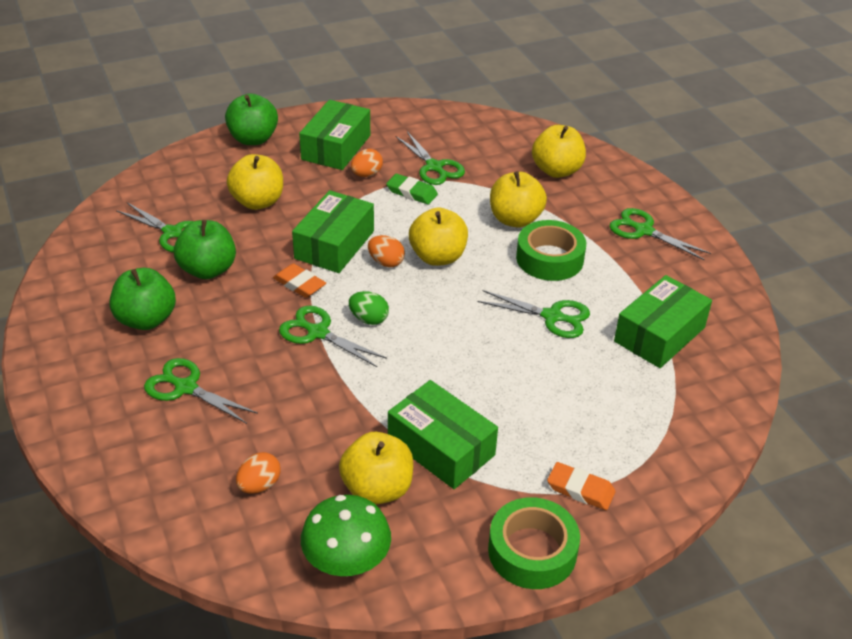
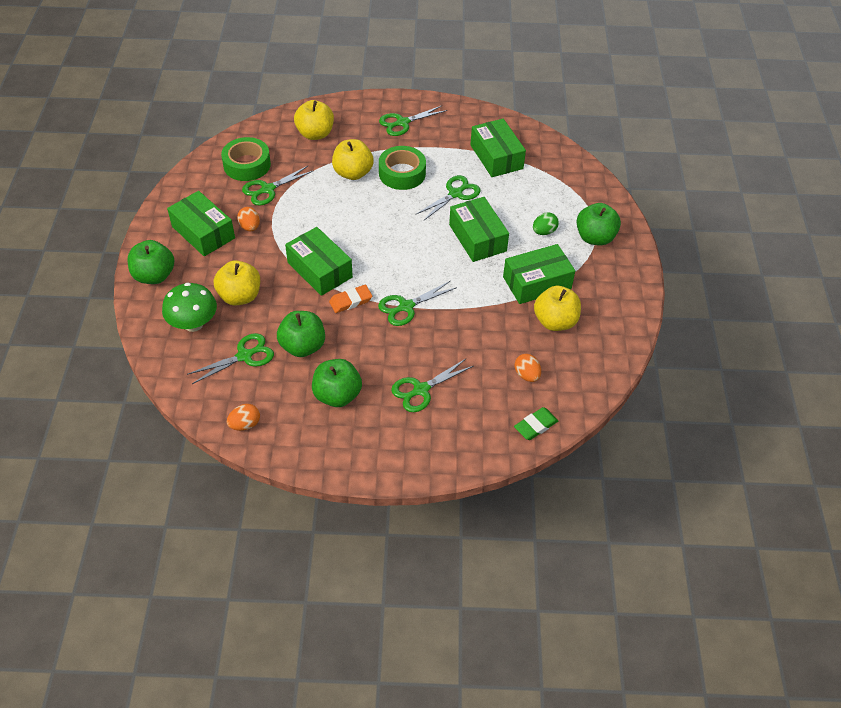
camera: 65 degrees left, 10 degrees up
green mushroom [301,495,391,576] -> green mushroom moved to [162,283,217,332]
green egg [349,291,389,325] -> green egg moved to [533,212,559,235]
orange egg [368,235,405,267] -> orange egg moved to [227,404,260,431]
green eraser [386,174,438,205] -> green eraser moved to [514,407,558,440]
green scissors [396,132,465,185] -> green scissors turned 150 degrees clockwise [242,166,313,206]
yellow apple [409,207,468,266] -> none
green tape [488,497,580,589] -> green tape moved to [221,137,271,181]
orange eraser [547,462,616,510] -> green apple [576,203,621,245]
none -> green box [449,197,509,262]

